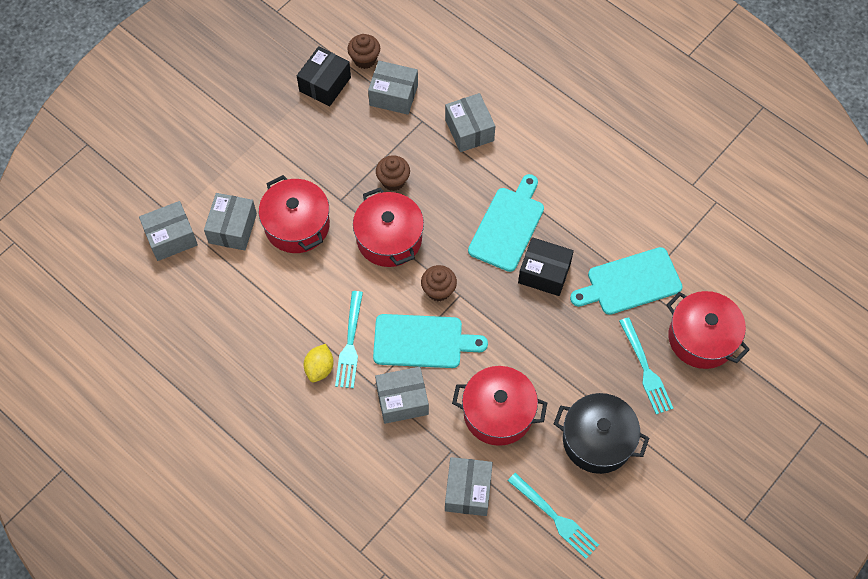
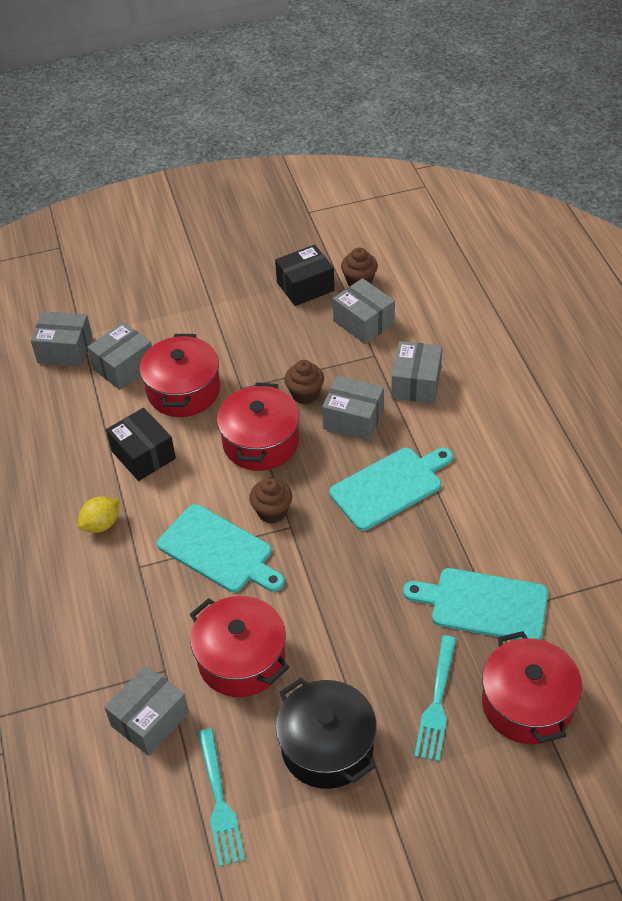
camera: 35 degrees right, 15 degrees down
turquoise fork [335,291,363,388] -> none
grey box [375,367,429,424] -> grey box moved to [322,375,384,441]
black box [518,237,574,296] -> black box moved to [106,408,176,481]

